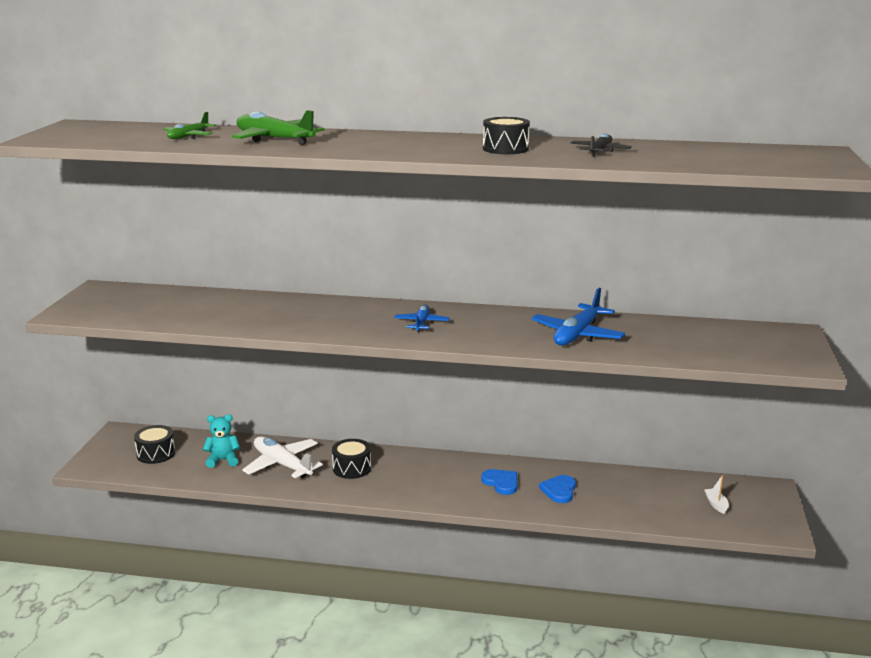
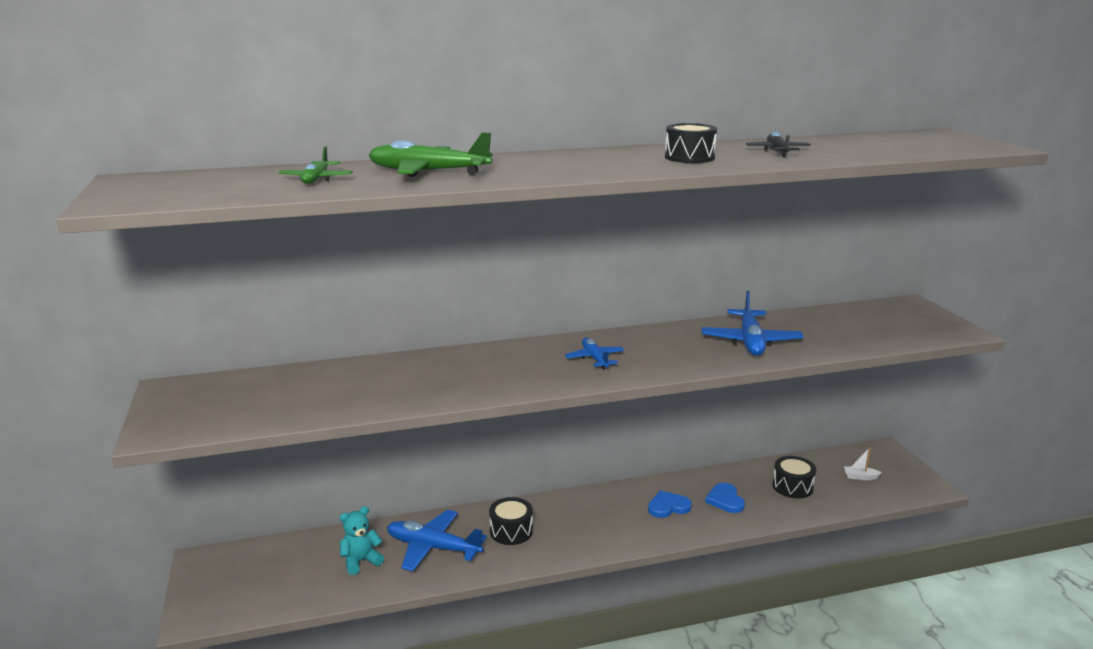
camera: 25 degrees left, 0 degrees up
black drum [134,425,176,464] -> black drum moved to [772,456,816,498]
white plane [242,436,323,478] -> blue plane [387,510,487,571]
blue heart [481,469,518,495] -> blue heart turned 45 degrees counterclockwise [648,490,692,518]
white boat [704,475,729,514] -> white boat turned 45 degrees counterclockwise [844,447,882,480]

